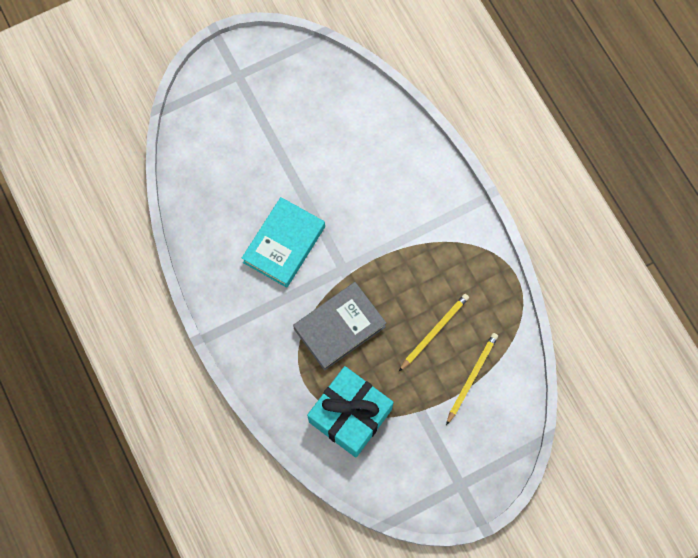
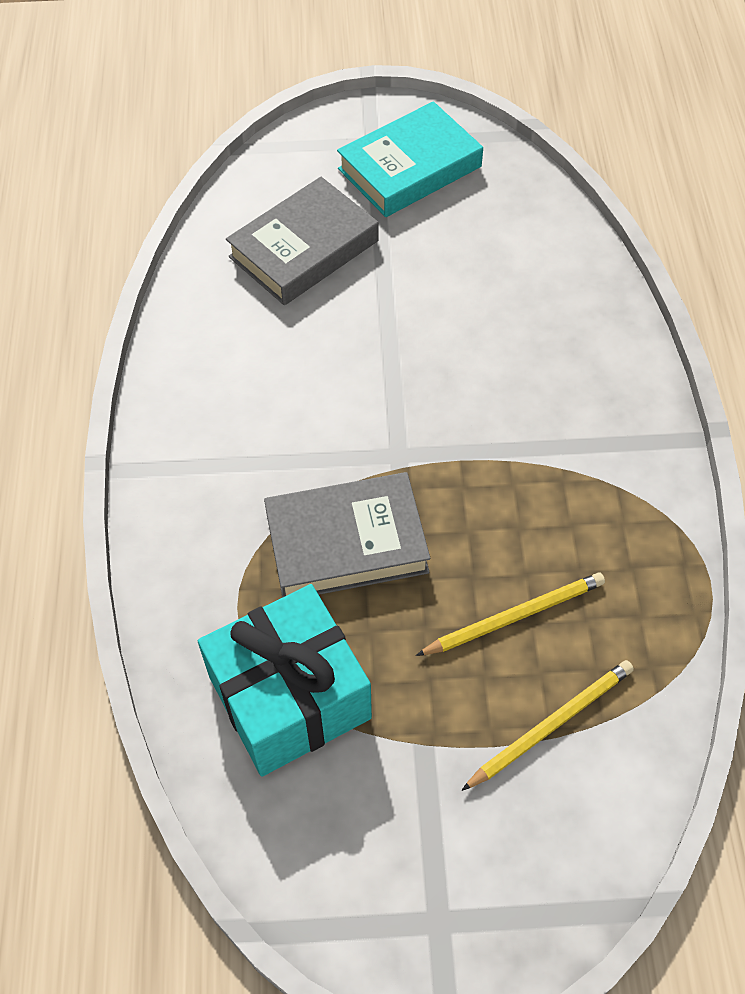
camera: 25 degrees right, 15 degrees down
turquoise book [242,197,325,288] -> turquoise book moved to [337,101,483,217]
none -> grey book [226,177,379,305]

